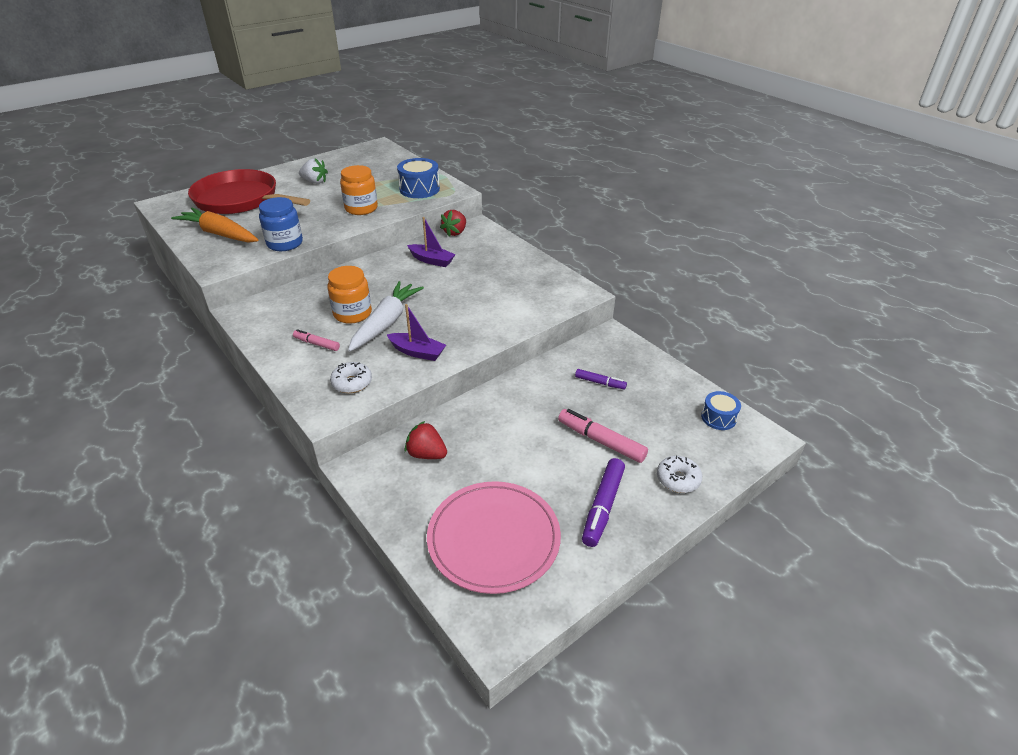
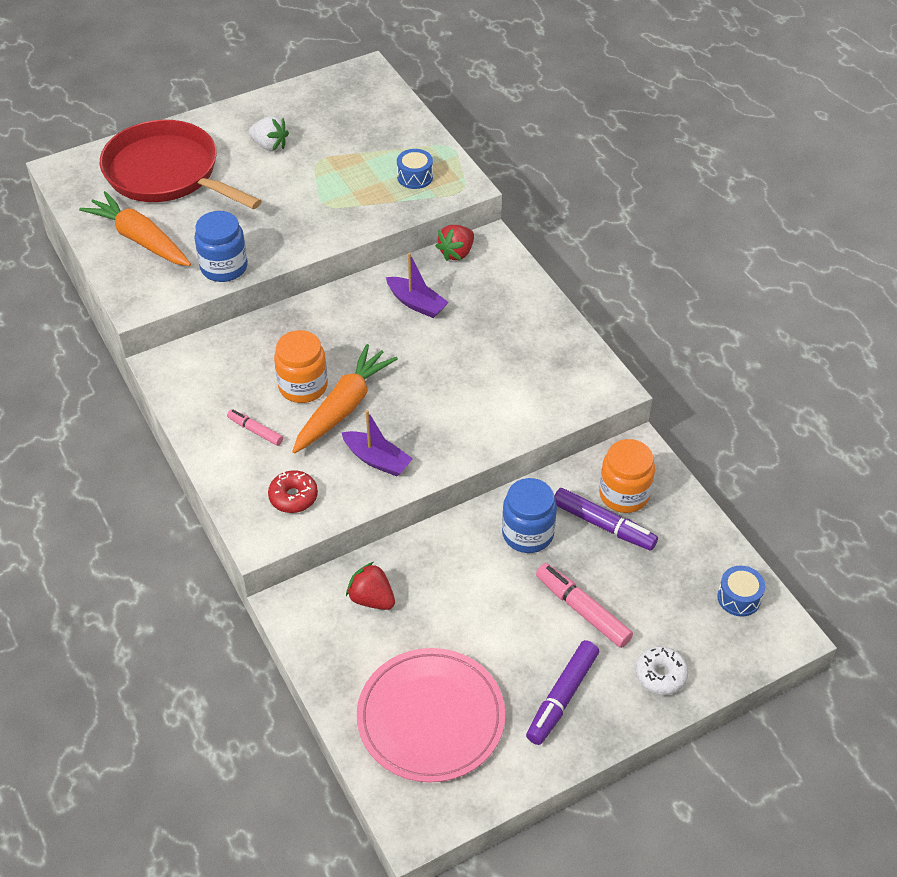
camera: 10 degrees right, 10 degrees up
white donut [330,362,372,393] -> red donut [268,470,318,513]
orange jar [340,165,378,215] -> orange jar moved to [599,439,655,513]
white carrot [348,281,424,352] -> orange carrot [292,344,398,453]
blue drum [397,158,440,198] -> blue drum [397,149,433,189], size x0.62
purple marker [575,369,627,389] -> purple marker [554,488,658,551], size x1.68
none -> blue jar [502,478,557,553]

